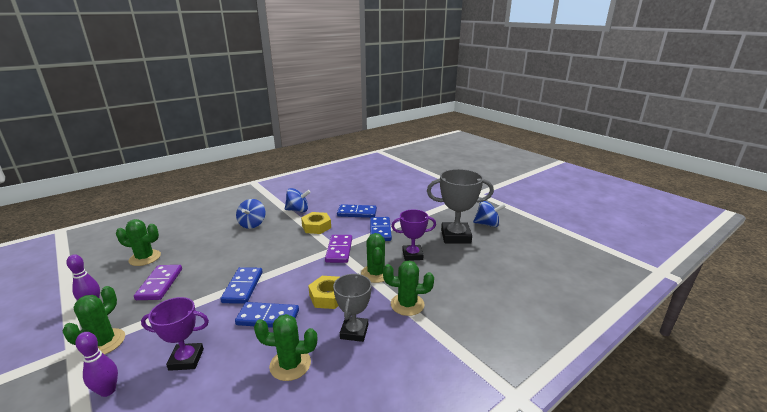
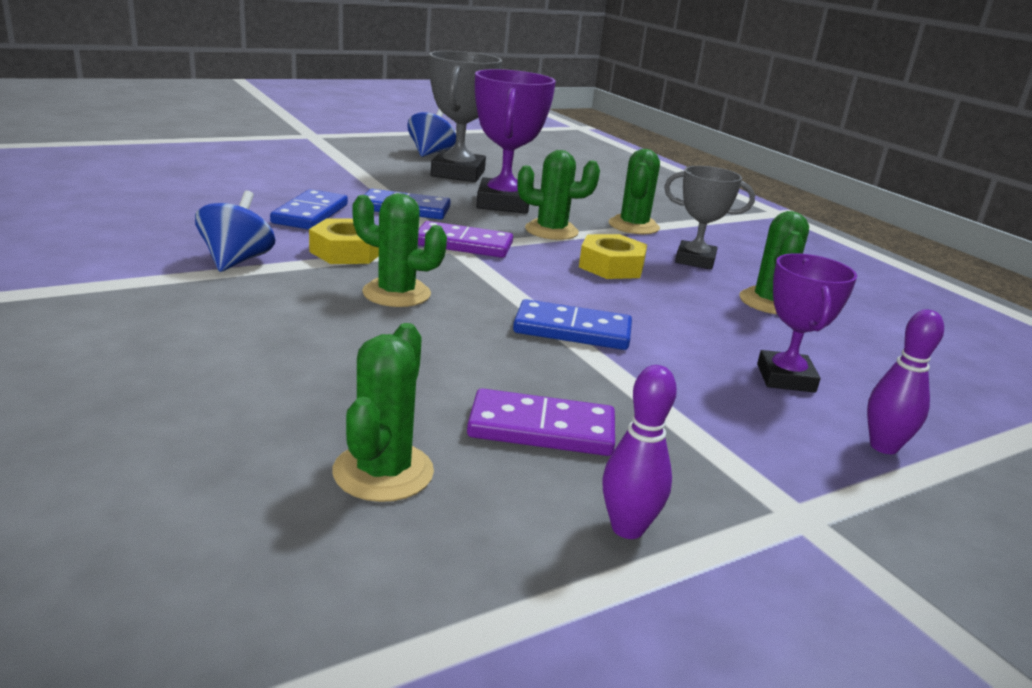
camera: 85 degrees left, 0 degrees up
green cactus [63,286,125,355] -> green cactus moved to [353,193,447,307]
blue domino [235,302,299,328] -> none
blue spinning top [236,199,265,229] -> none
purple trophy [391,209,436,261] -> purple trophy [475,69,556,214], size x1.56

